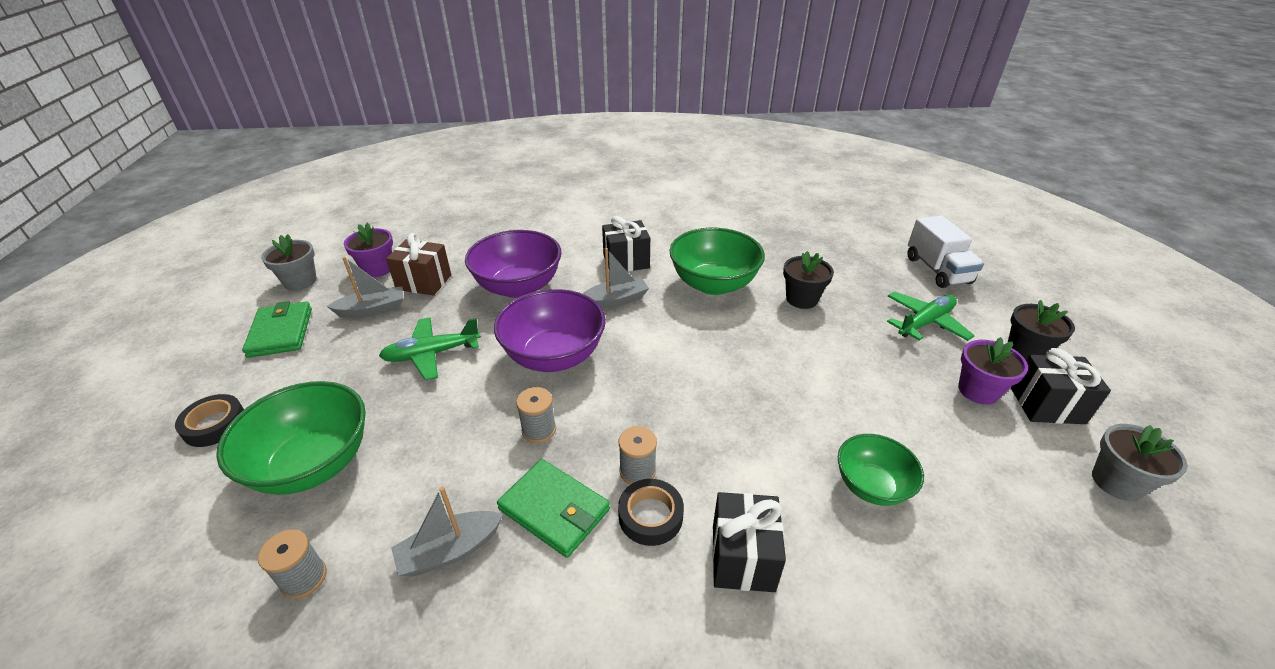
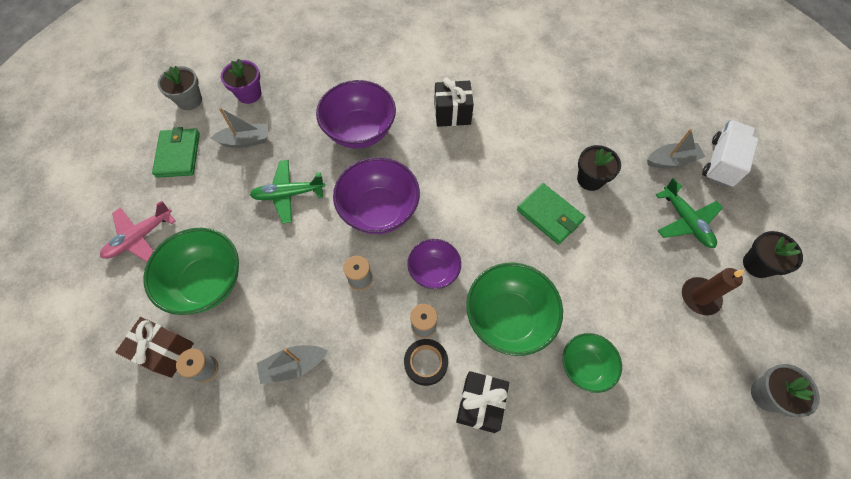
camera: 10 degrees right, 25 degrees up
black tape [175,394,244,447] -> pink plane [100,201,176,262]
brown gift [386,233,451,296] -> brown gift moved to [116,317,194,378]
green wallet [497,459,610,558] -> green wallet moved to [517,183,585,245]
grey boat [582,248,649,309] -> grey boat moved to [647,129,705,168]
green bowl [669,228,765,295] -> green bowl moved to [466,263,563,356]
green plane [887,291,975,341] -> green plane turned 90 degrees clockwise [656,178,723,248]
white truck [907,215,984,288] -> white truck turned 150 degrees counterclockwise [702,120,759,187]
purple flower pot [958,337,1028,405] -> brown candle [682,268,744,315]
black gift [1011,348,1111,424] -> none
none -> purple bowl [407,239,461,289]

